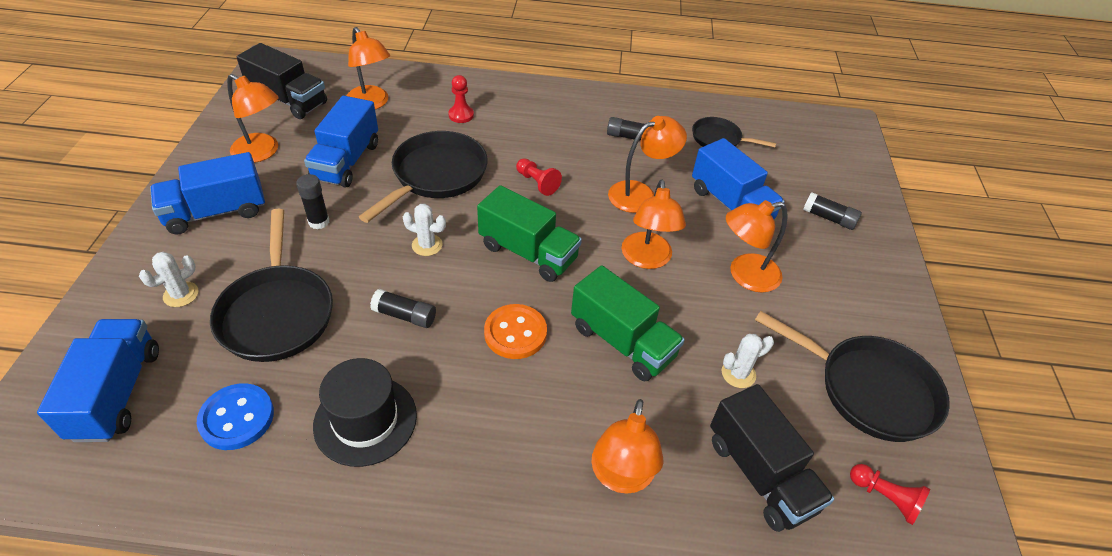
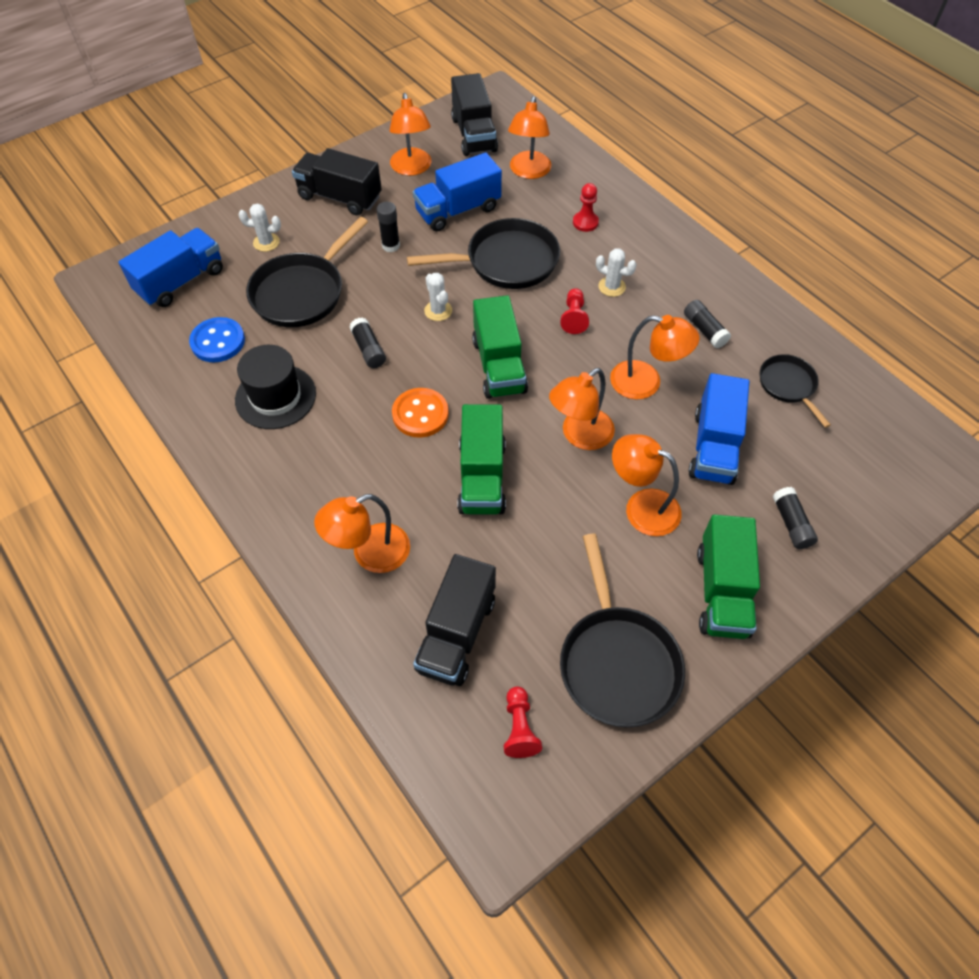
camera: 50 degrees right, 10 degrees up
blue truck [150,152,265,235] -> black truck [292,148,382,215]
white cactus [721,334,774,388] -> white cactus moved to [596,248,637,297]
none -> green truck [697,514,760,639]

